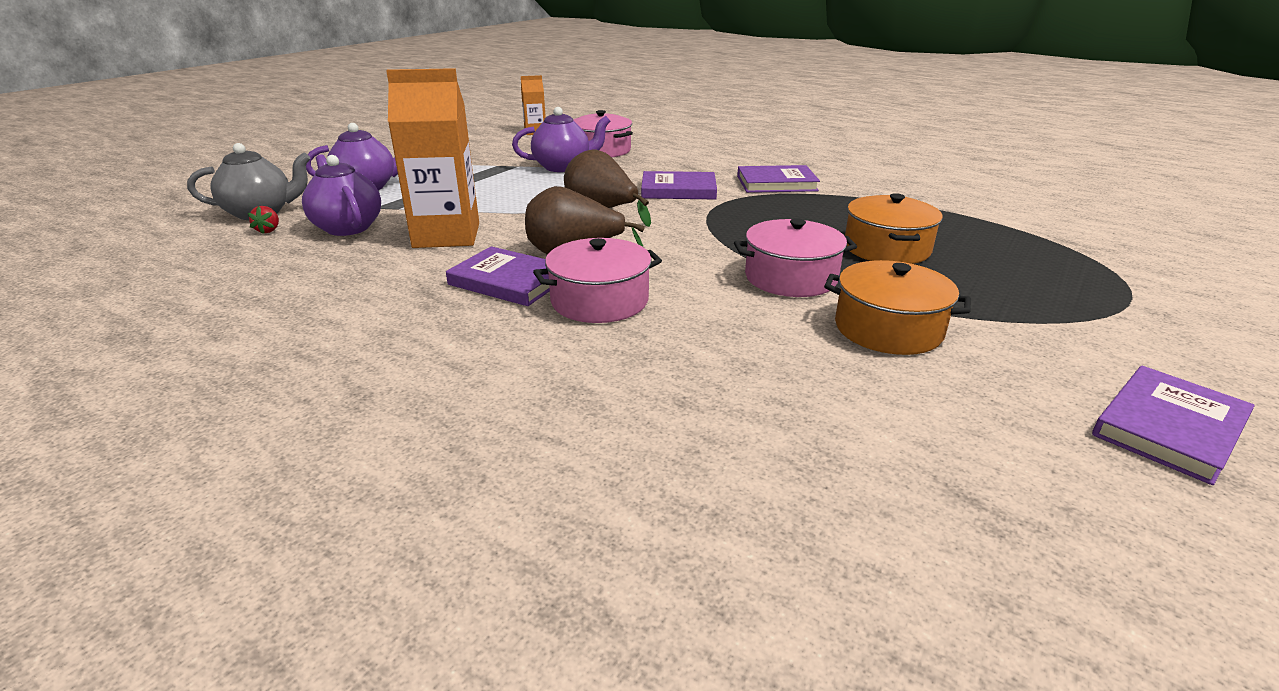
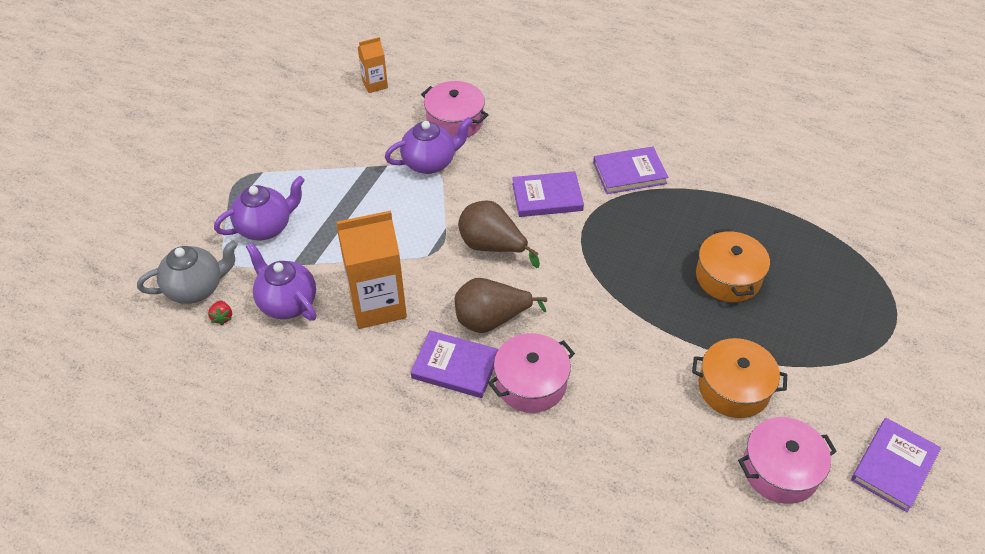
camera: 10 degrees left, 20 degrees up
pink pot [734,218,857,297] -> pink pot moved to [738,417,837,504]

